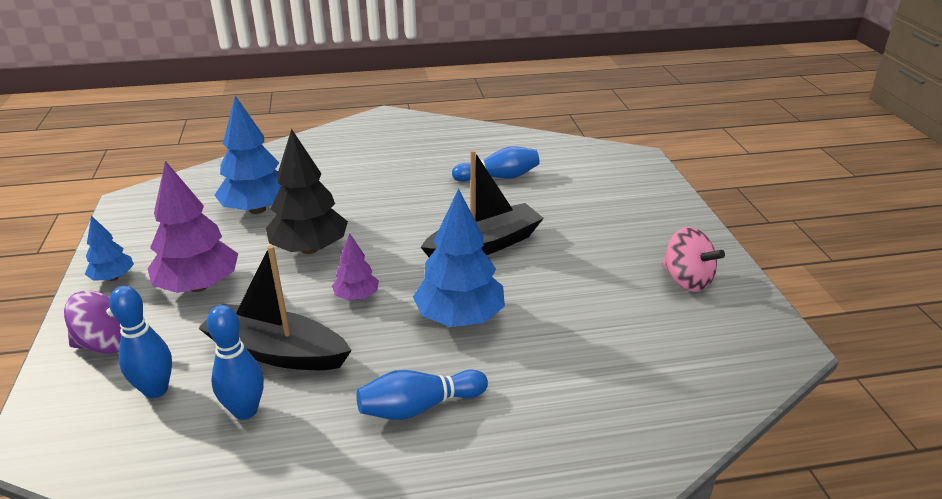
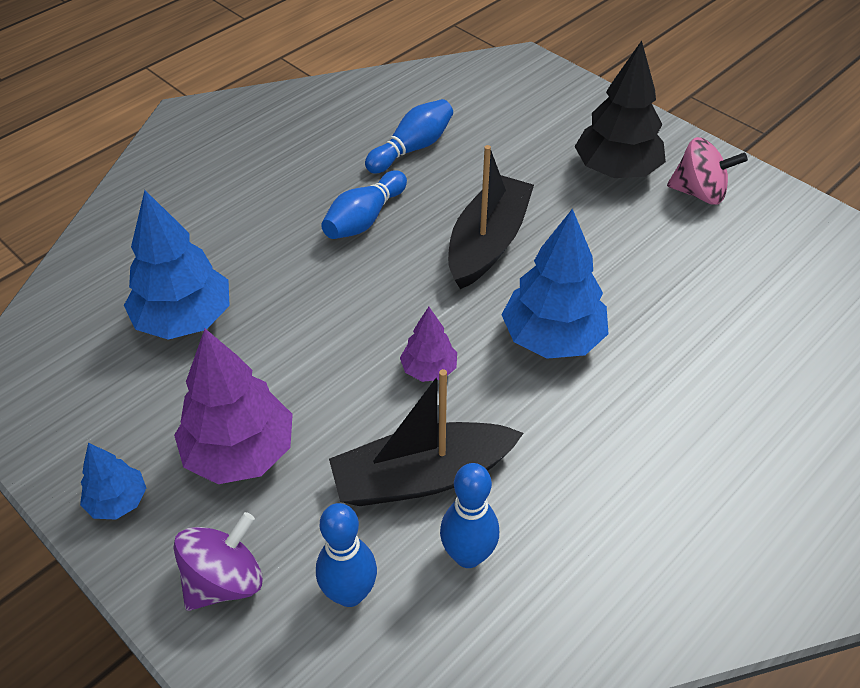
camera: 35 degrees left, 15 degrees up
black tree [266,128,348,254] -> black tree moved to [574,41,666,178]
blue bowling pin [356,370,488,420] -> blue bowling pin moved to [321,170,407,239]

